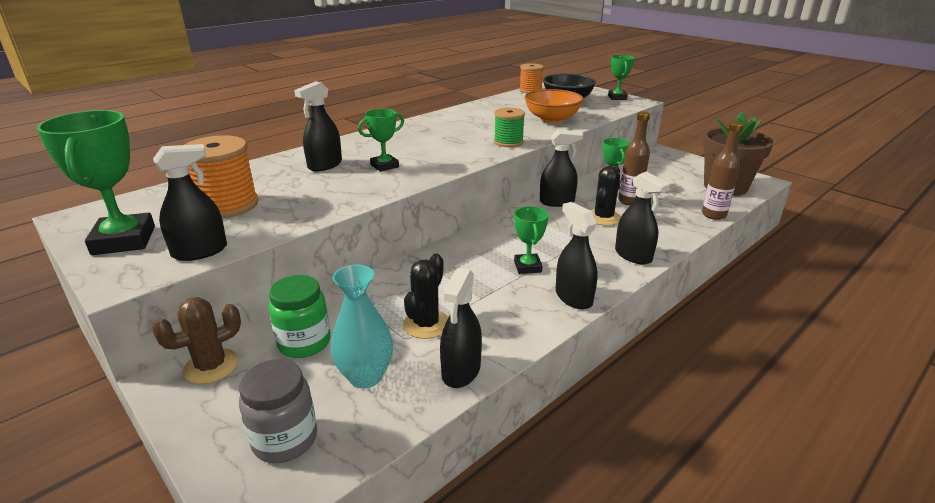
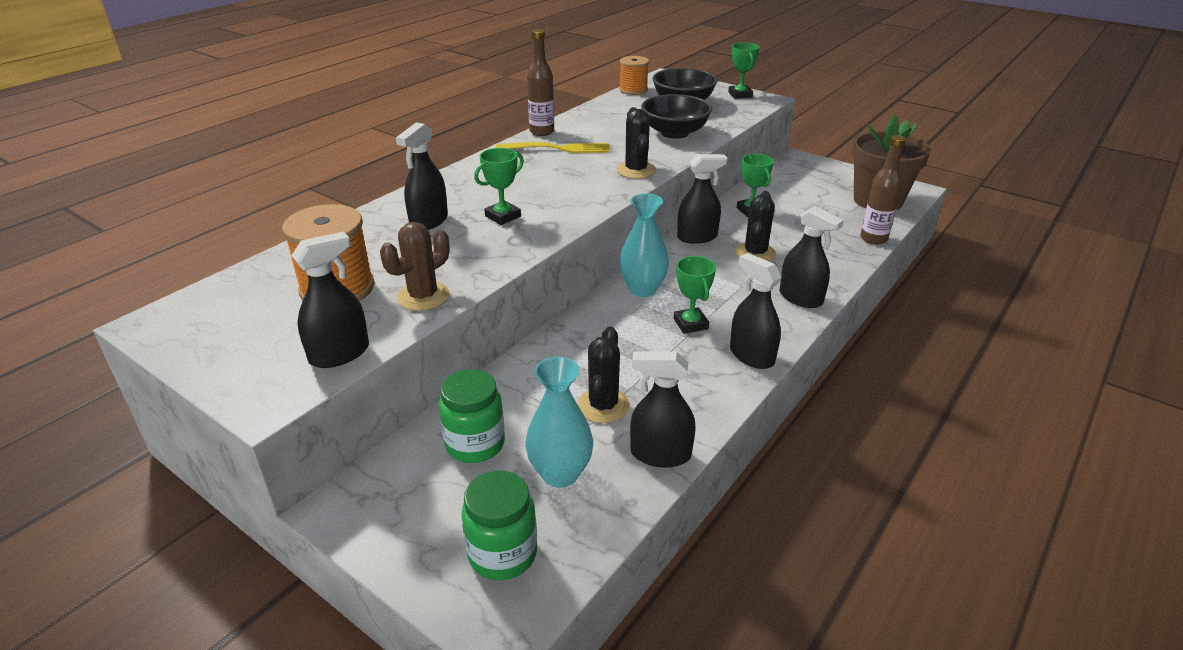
camera: 10 degrees left, 5 degrees up
green trophy [37,110,155,255] -> none
brown cactus [152,297,241,384] -> brown cactus moved to [380,222,450,311]
grey jar [239,359,317,463] -> green jar [461,471,537,580]
black spray bottle [440,268,482,388] -> black spray bottle turned 90 degrees clockwise [630,352,696,468]
green spool [494,107,525,147] -> black cactus [616,107,656,179]
orange bowl [525,89,584,123] -> black bowl [641,94,712,139]
brown bottle [618,111,650,205] -> brown bottle moved to [527,29,554,136]
none -> yellow fork [496,142,609,153]
none -> turquoise vase [619,193,669,297]

